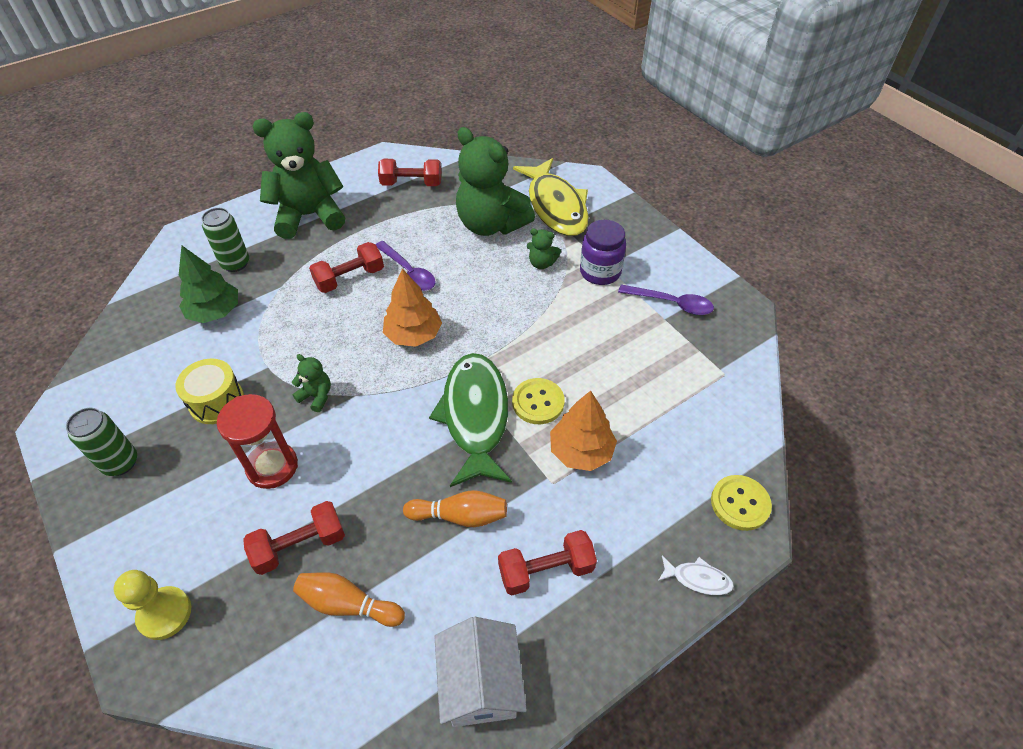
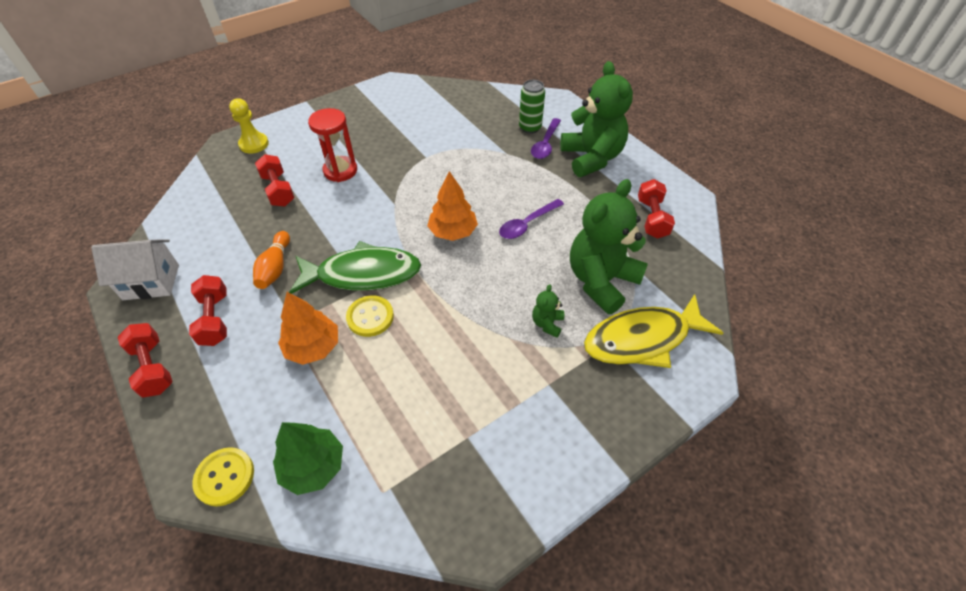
camera: 90 degrees right, 0 degrees up
green can [66,408,137,476] -> none
yellow drum [175,359,244,424] -> none
green tree [179,246,238,323] -> green tree moved to [273,422,343,495]
green teddy bear [292,354,331,412] -> none
orange bowling pin [293,572,405,627] -> none
red dumbbell [309,242,384,293] -> red dumbbell moved to [118,323,173,398]
purple jar [580,220,626,285] -> none
purple spoon [618,285,714,315] -> purple spoon moved to [531,118,561,159]
white fish [658,556,734,595] -> none

